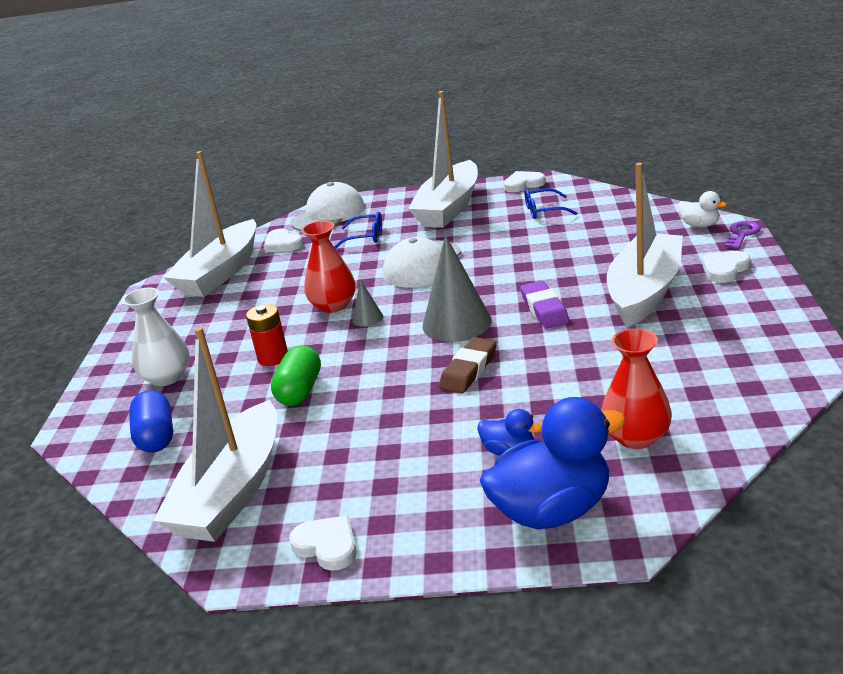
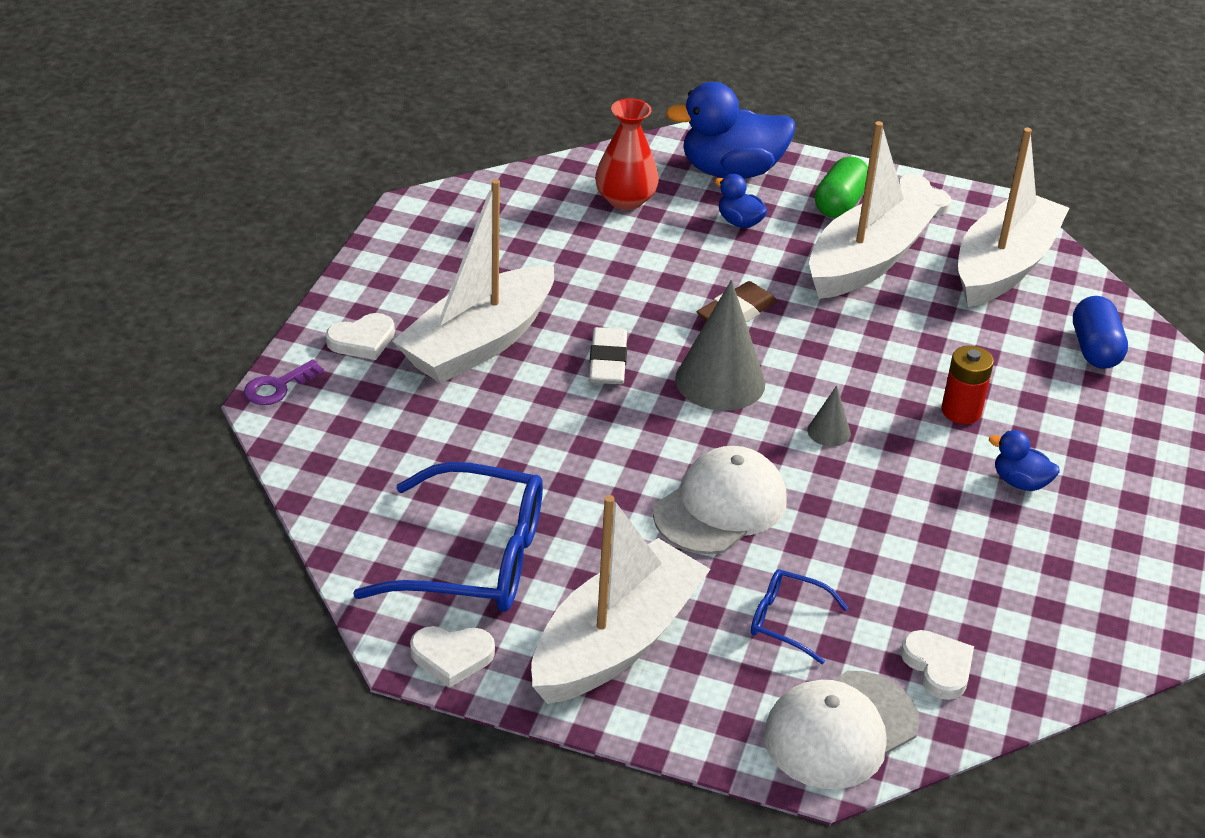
camera: 170 degrees left, 10 degrees up
white vase [123,288,190,386] -> none
white boat [163,151,256,297] -> white boat moved to [809,121,940,299]
green capsule [271,345,321,406] -> green capsule moved to [815,156,868,218]
red vase [302,221,356,313] -> none
purple eraser [520,281,569,329] -> white eraser [589,327,627,384]
blue glasses [525,188,577,219] -> blue glasses [353,462,543,612], size x2.02
white duck [678,191,727,227] -> none
none -> blue duck [989,430,1060,491]

